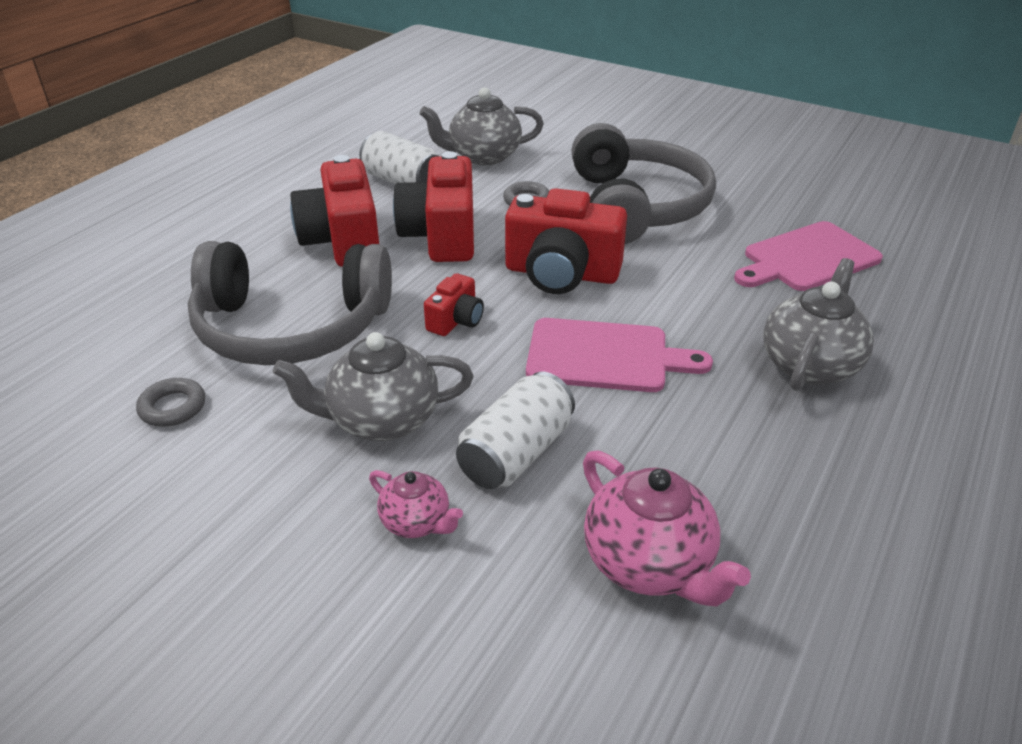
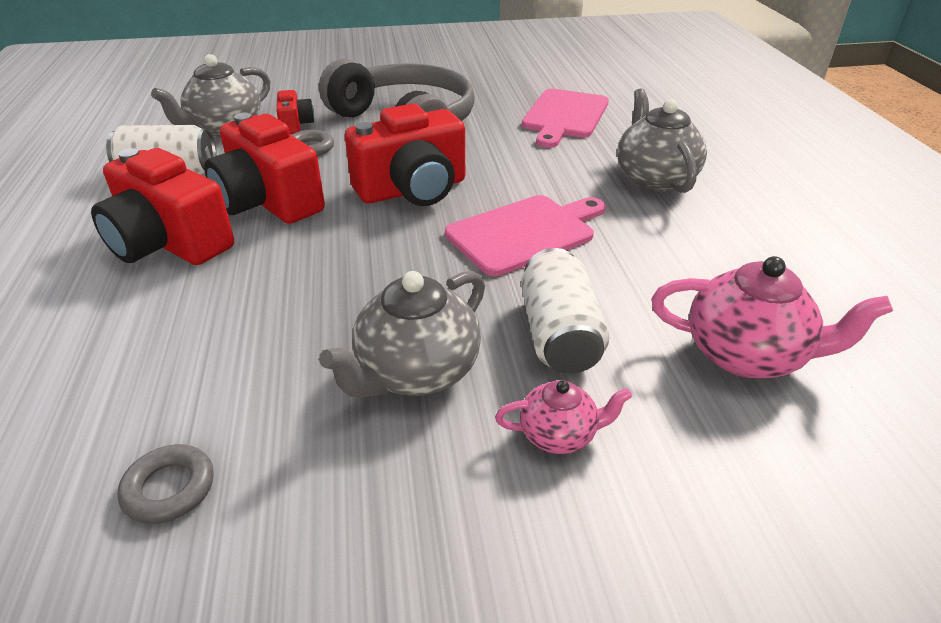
camera: 40 degrees left, 0 degrees up
grey headphones [188,241,392,365] -> none
red camera [424,273,484,336] -> red camera moved to [276,90,314,134]

